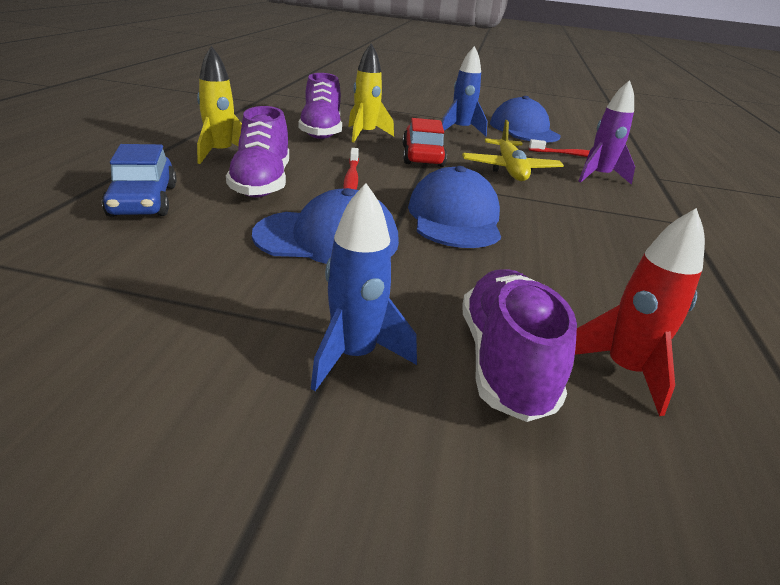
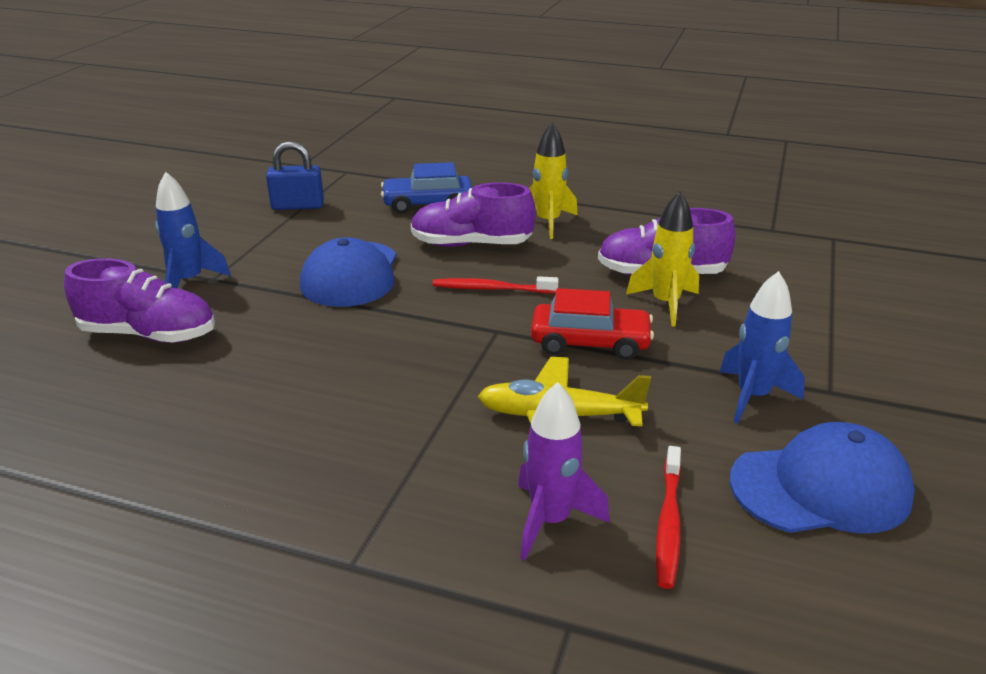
camera: 100 degrees right, 0 degrees up
blue cap [408,166,501,248] -> none
red rocket [575,208,705,416] -> none
none -> blue padlock [266,141,324,210]

